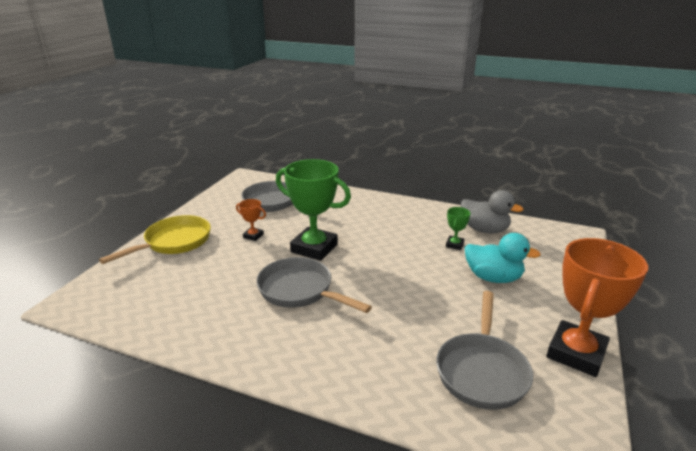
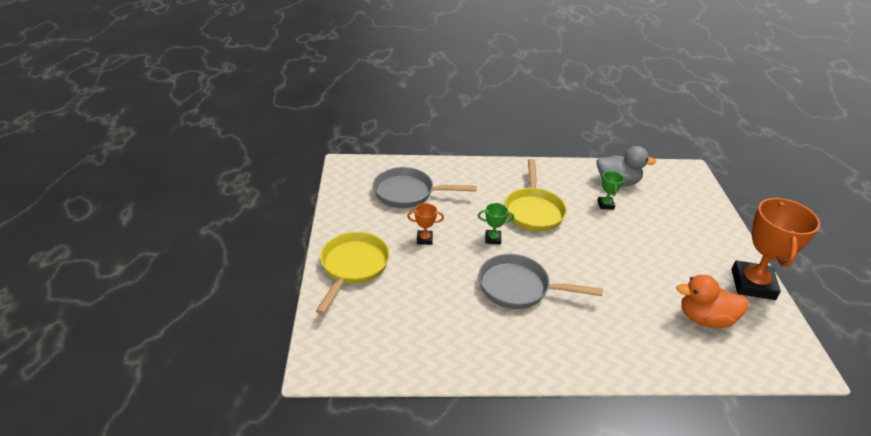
camera: 25 degrees left, 10 degrees up
green trophy [276,159,351,261] -> green trophy [478,203,514,245], size x0.44
grey pan [436,291,533,410] -> orange duck [676,275,749,328]
turquoise duck [465,233,541,283] -> none
none -> yellow pan [505,159,567,231]

